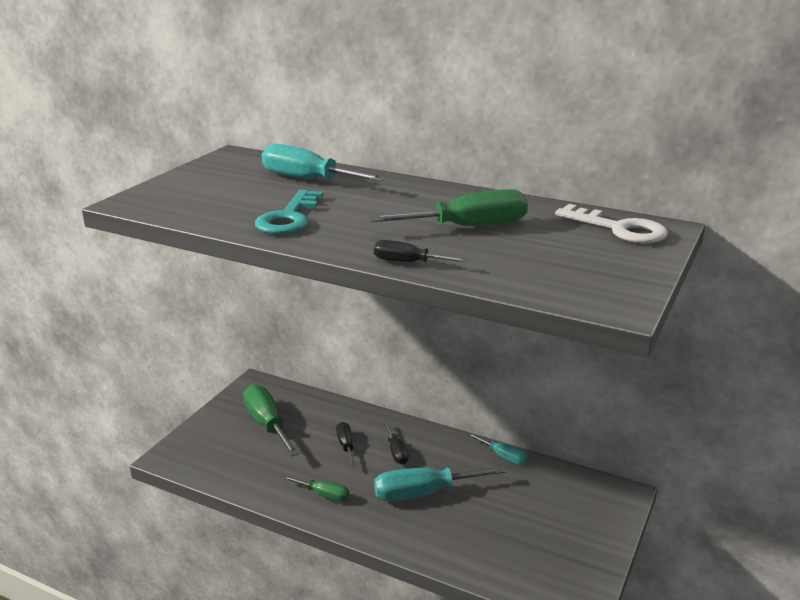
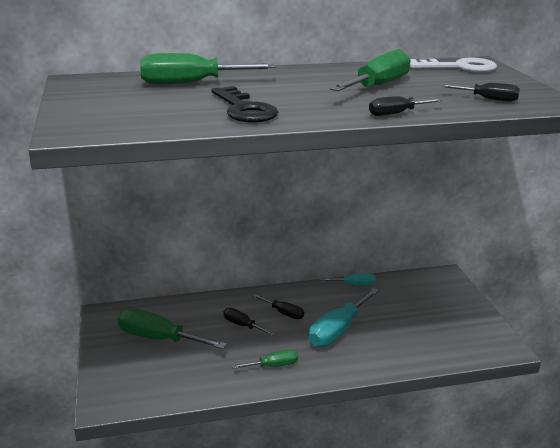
camera: 40 degrees left, 0 degrees up
turquoise key [255,190,323,235] -> black key [212,86,278,123]
turquoise screwdriver [262,144,386,181] -> green screwdriver [140,53,276,85]
none -> black screwdriver [441,83,520,102]

